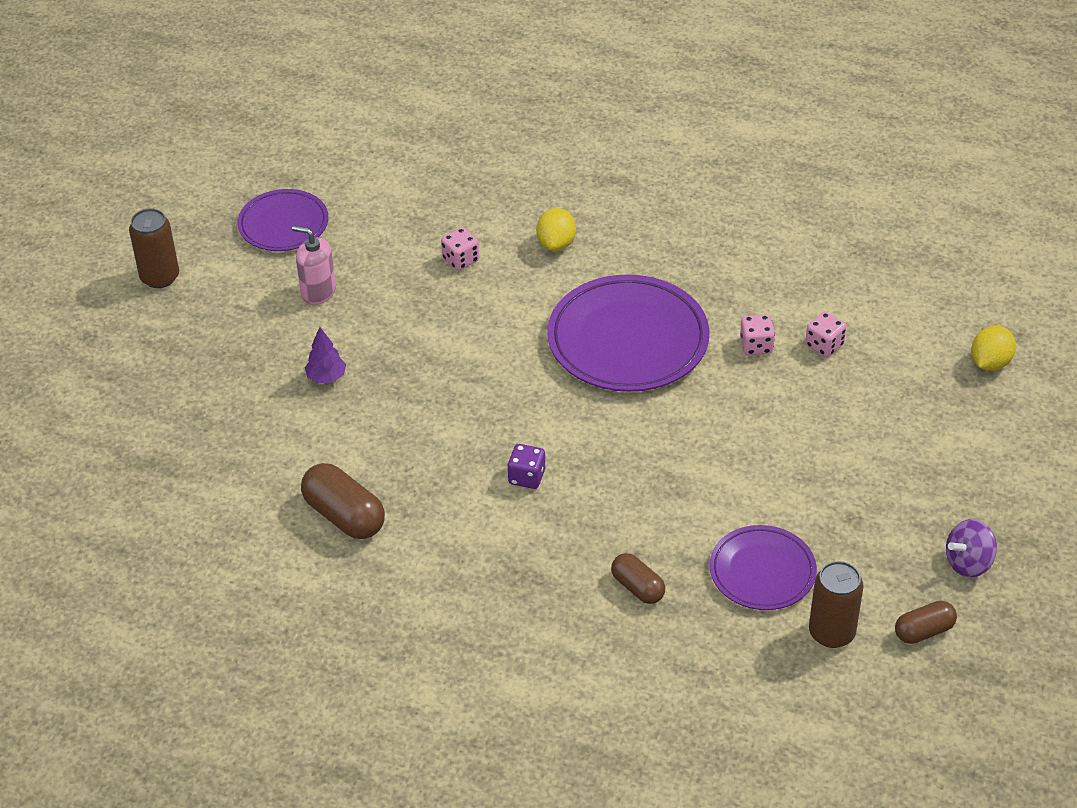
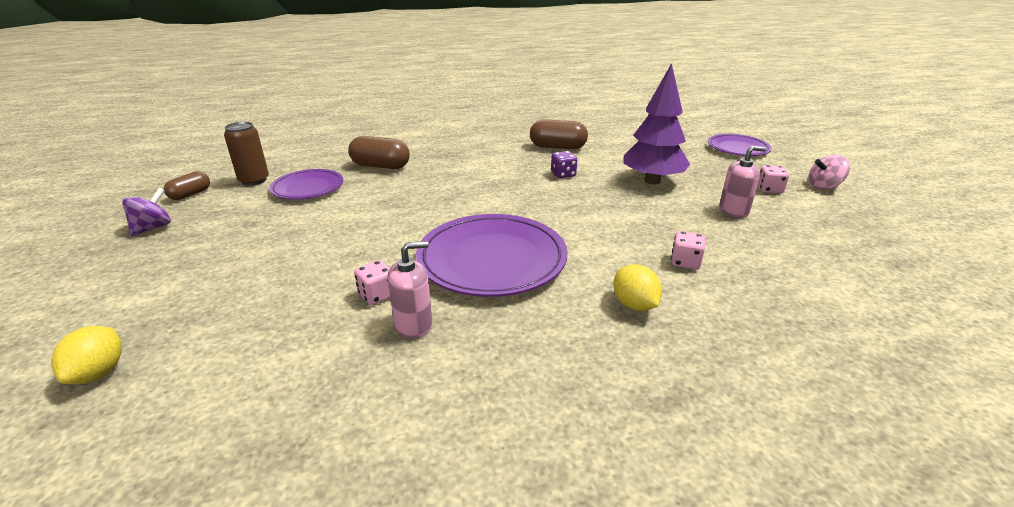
camera: 145 degrees right, 15 degrees down
brown can [129,208,179,288] -> pink spinning top [809,155,850,190]
purple plate [238,189,328,251] -> purple plate moved to [708,134,772,156]
purple tree [305,327,346,383] -> purple tree [623,63,690,184], size x2.24
purple dice [507,444,545,489] -> purple dice moved to [551,151,577,178]
brown capsule [611,553,665,604] -> brown capsule [348,136,410,169], size x1.61
pink dice [805,312,846,357] -> pink dice moved to [758,165,789,194]
none -> pink soap dispenser [387,241,432,339]

